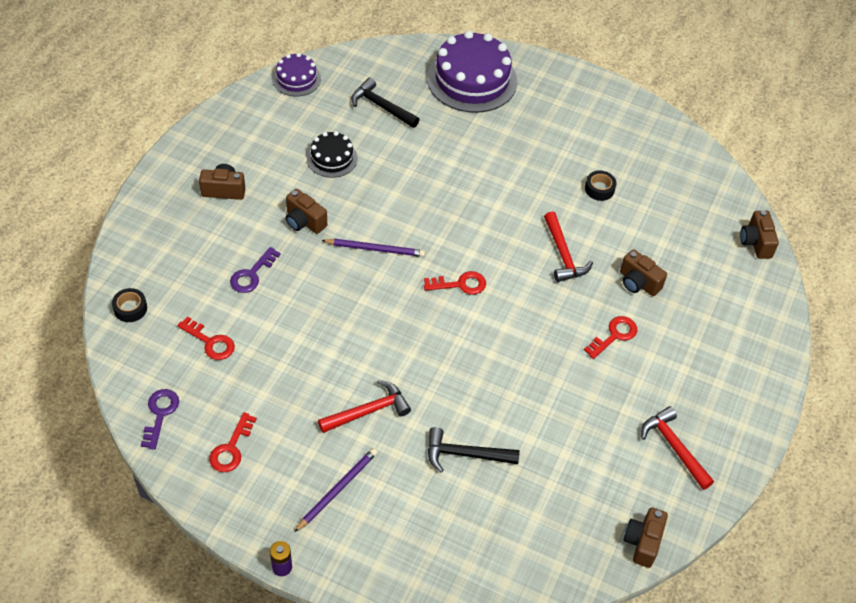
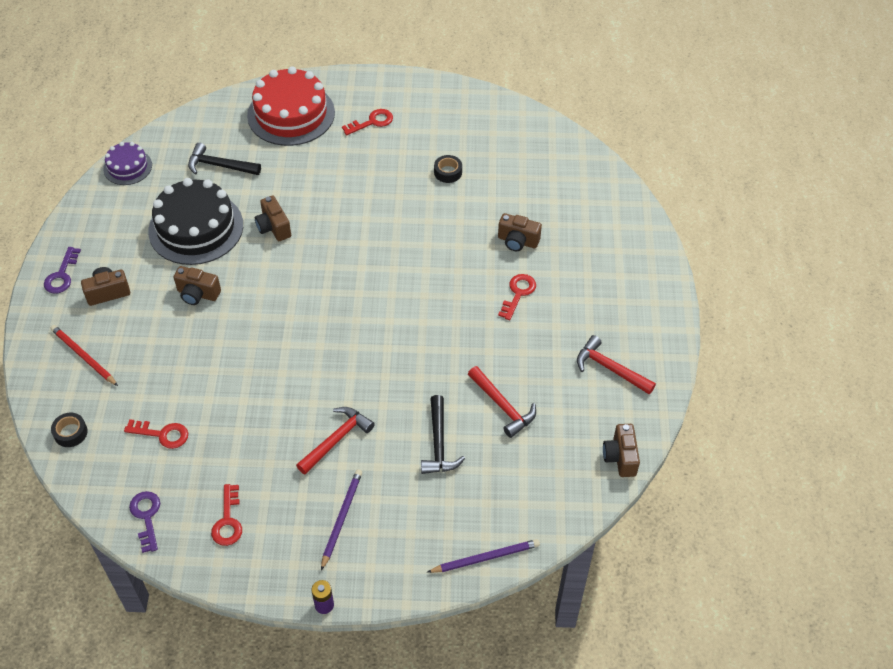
camera: 20 degrees left, 0 degrees up
purple key [230,247,281,293] -> purple key moved to [44,247,81,294]
black cake [307,131,358,178] -> black cake [148,178,243,265], size x1.88
purple pencil [321,239,425,257] -> purple pencil moved to [427,539,540,573]
red key [424,271,486,295] -> red key moved to [342,109,393,135]
purple cake [427,31,517,113] -> red cake [247,66,335,146]
black hammer [428,427,520,473] -> black hammer turned 75 degrees counterclockwise [421,395,465,474]
red hammer [544,211,593,282] -> red hammer moved to [468,366,536,438]
brown camera [740,210,779,259] -> brown camera moved to [255,196,291,241]
none -> red pencil [50,325,118,386]

